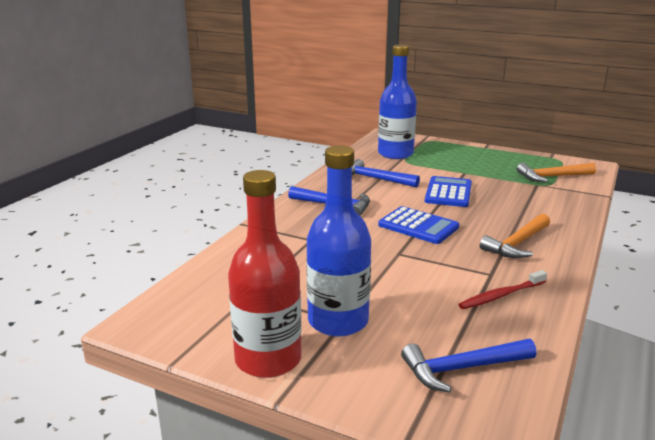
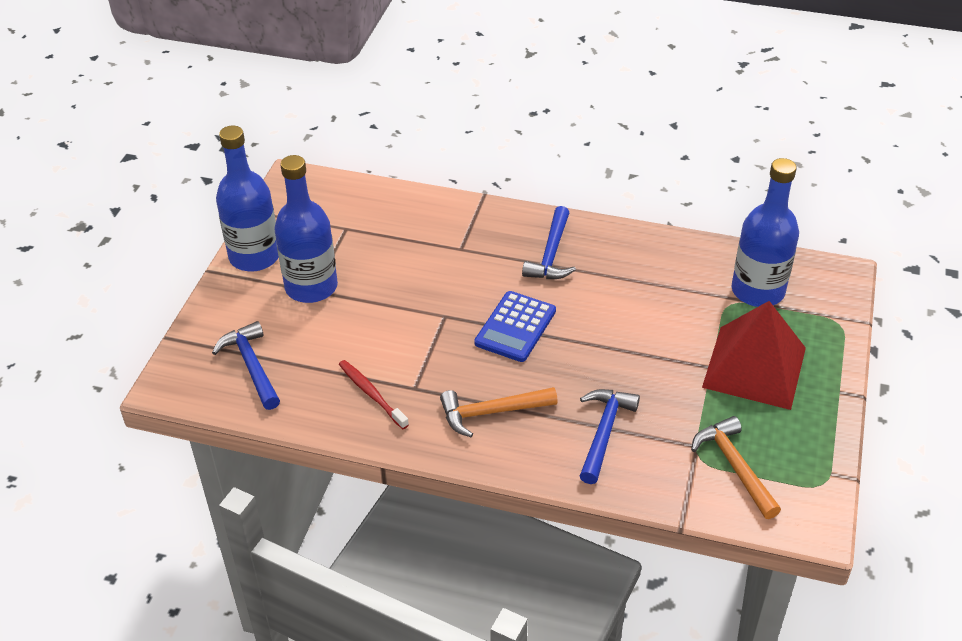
camera: 80 degrees right, 20 degrees up
red bottle [228,170,301,378] -> blue bottle [216,126,279,272]
blue hammer [352,159,420,188] -> blue hammer moved to [580,389,640,484]
blue calculator [425,176,472,207] -> none
orange hammer [480,214,550,258] -> orange hammer turned 45 degrees counterclockwise [440,387,558,437]
none -> red pyramid [702,301,806,410]

